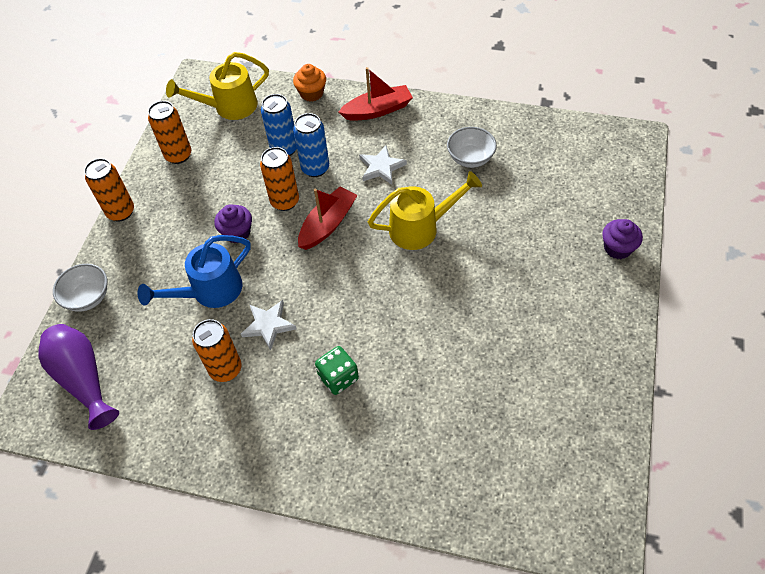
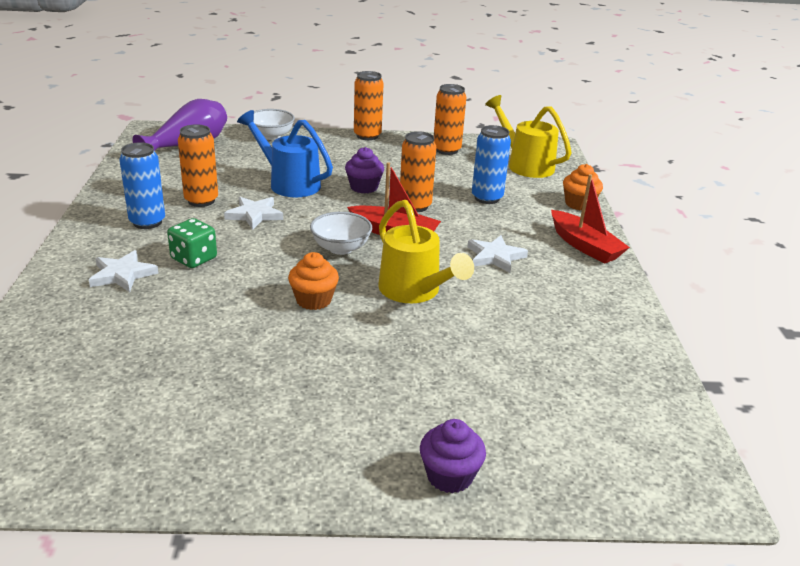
camera: 70 degrees right, 25 degrees down
blue can [293,113,329,177] -> blue can moved to [119,142,165,229]
white bowl [447,127,497,168] -> white bowl moved to [310,212,372,255]
none -> white star [89,250,158,292]
none -> orange cupcake [288,252,339,310]

